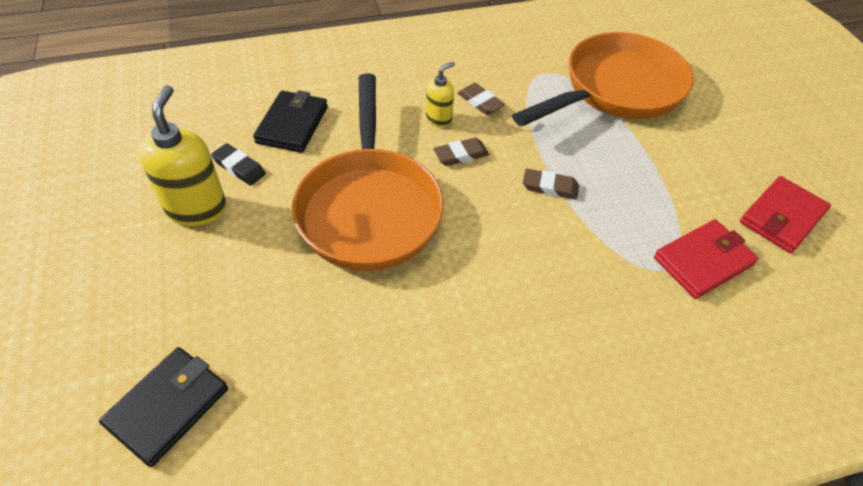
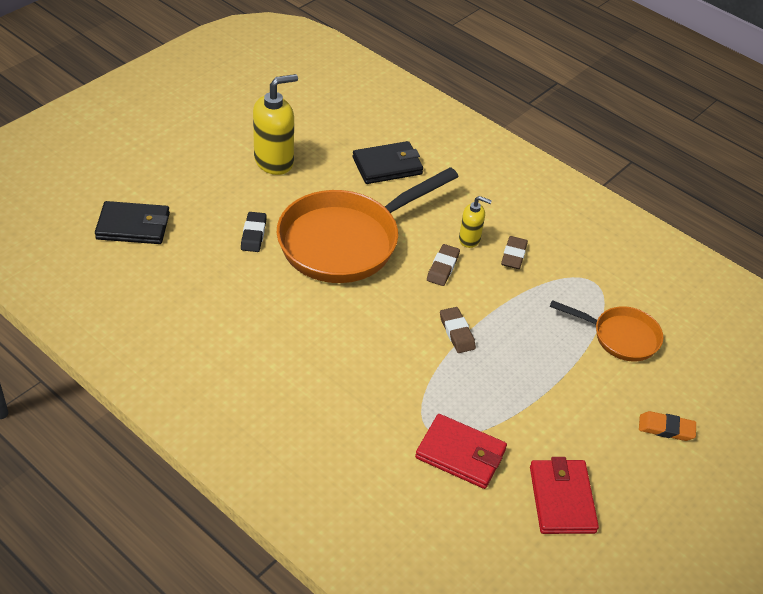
camera: 55 degrees right, 5 degrees down
black eraser [211,143,266,186] -> black eraser moved to [241,212,267,252]
brown eraser [433,138,489,166] -> brown eraser turned 75 degrees clockwise [427,244,460,286]
orange pan [512,32,694,126] -> orange pan [550,300,663,361], size x0.53
red wallet [740,176,831,253] -> red wallet turned 75 degrees clockwise [530,457,599,534]
none -> orange eraser [639,411,696,441]

